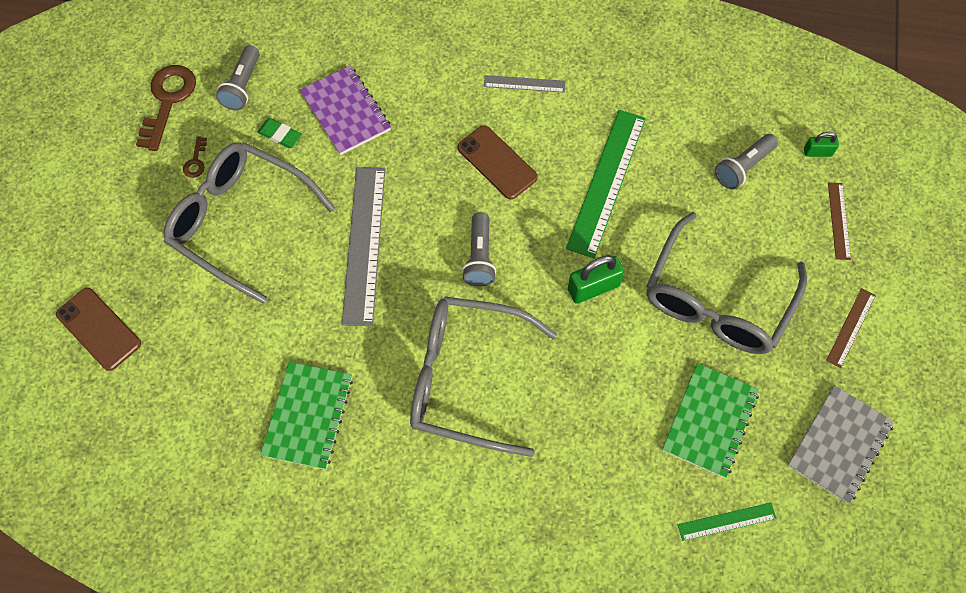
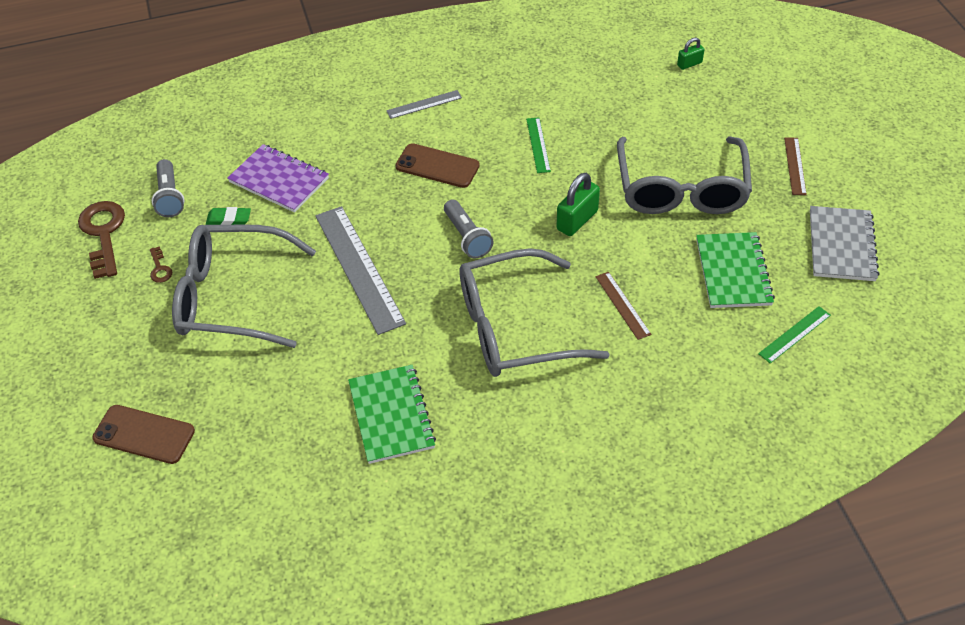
camera: 25 degrees left, 15 degrees down
green ruler [566,110,646,258] -> green ruler [526,117,551,173], size x0.50
grey flashlight [715,134,778,189] -> none
brown ruler [828,183,851,260] -> brown ruler moved to [595,272,651,340]

